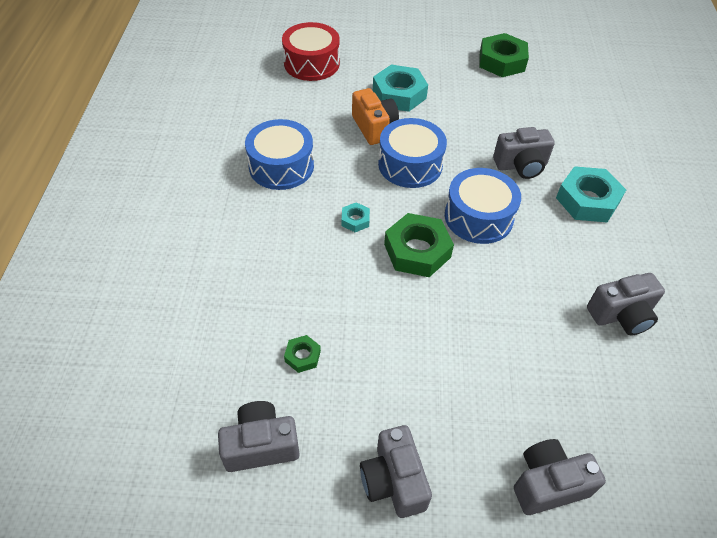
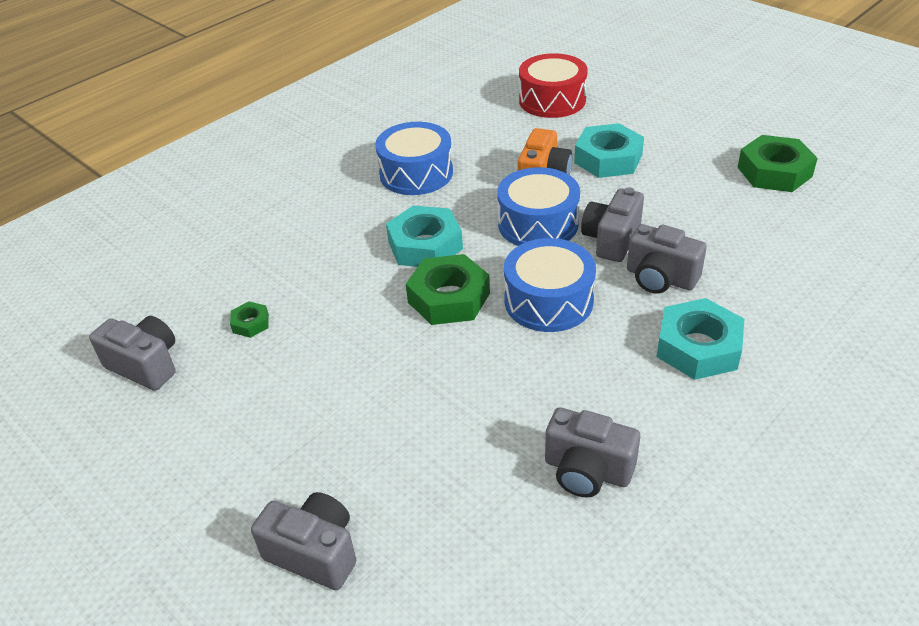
camera: 45 degrees right, 10 degrees down
turquoise nut [342,202,370,232] -> turquoise nut [386,205,463,267], size x2.07
grey camera [360,425,432,518] -> grey camera moved to [581,187,644,262]

